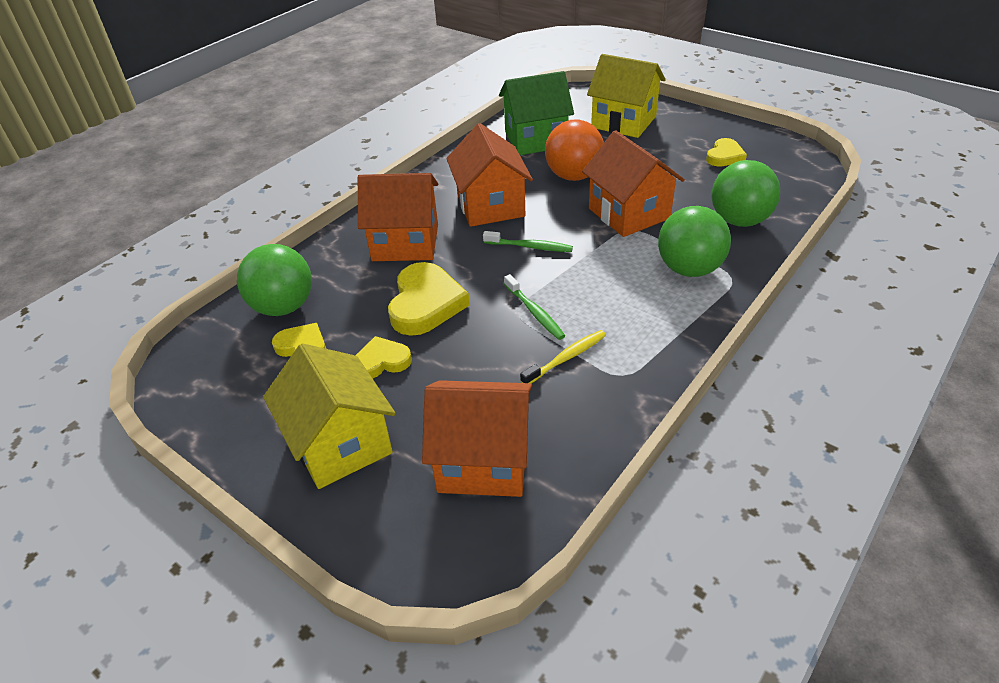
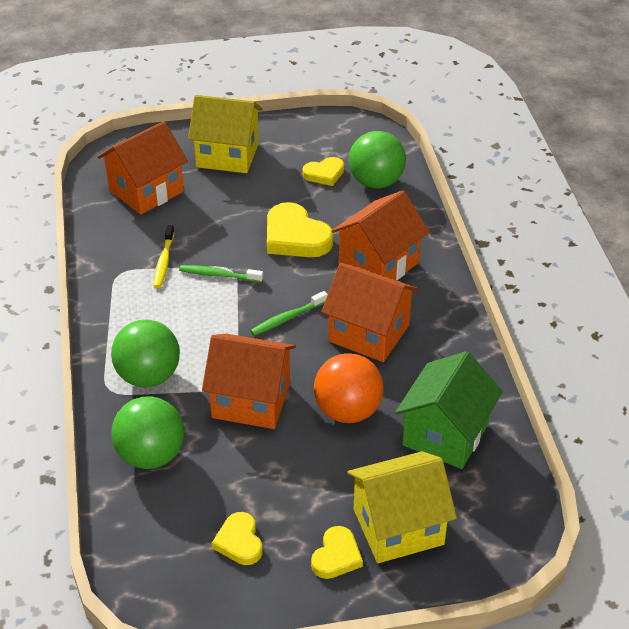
camera: 130 degrees right, 0 degrees up
yellow heart [355,336,412,379] -> yellow heart moved to [311,526,363,579]

